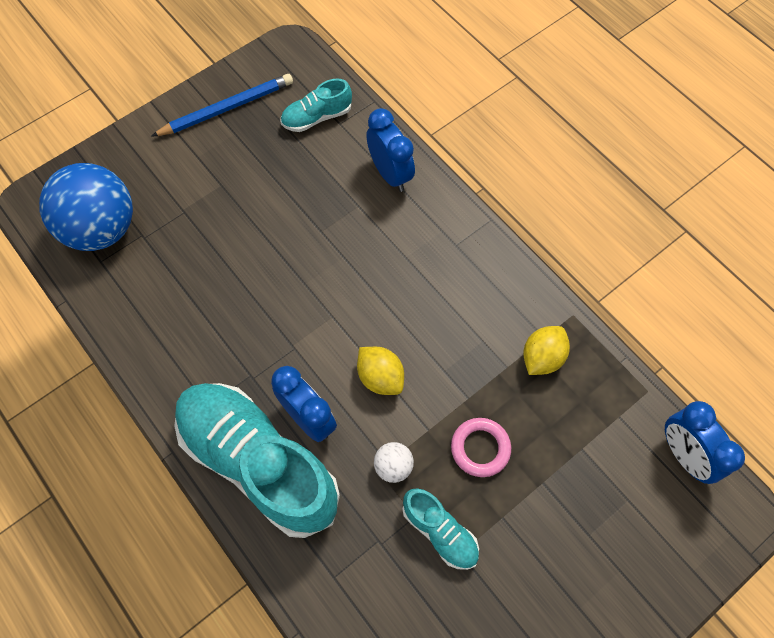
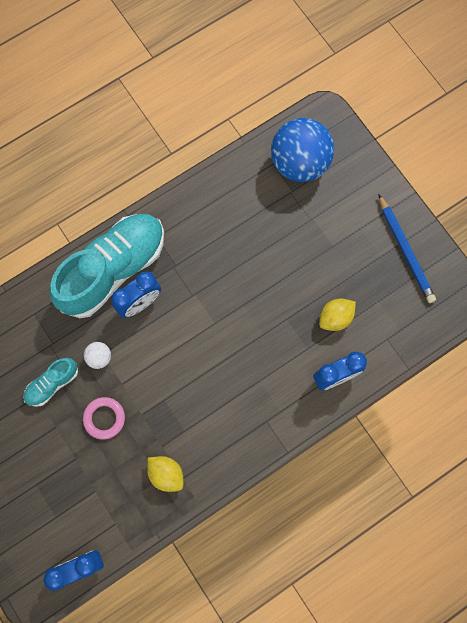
camera: 95 degrees right, 10 degrees up
turquoise shoe [280,79,352,132] -> none
yellow lemon [357,347,404,395] -> yellow lemon moved to [319,299,356,331]

